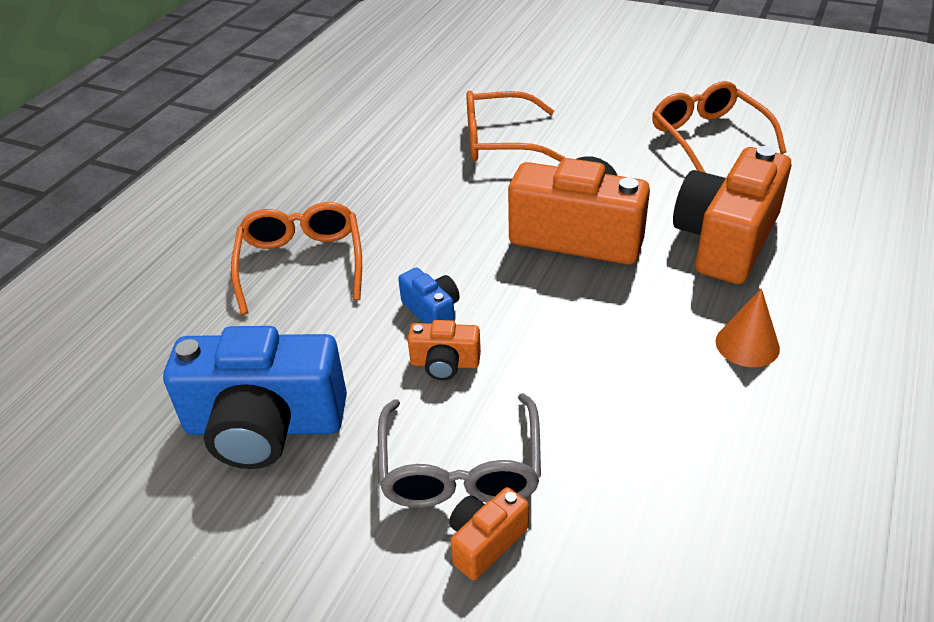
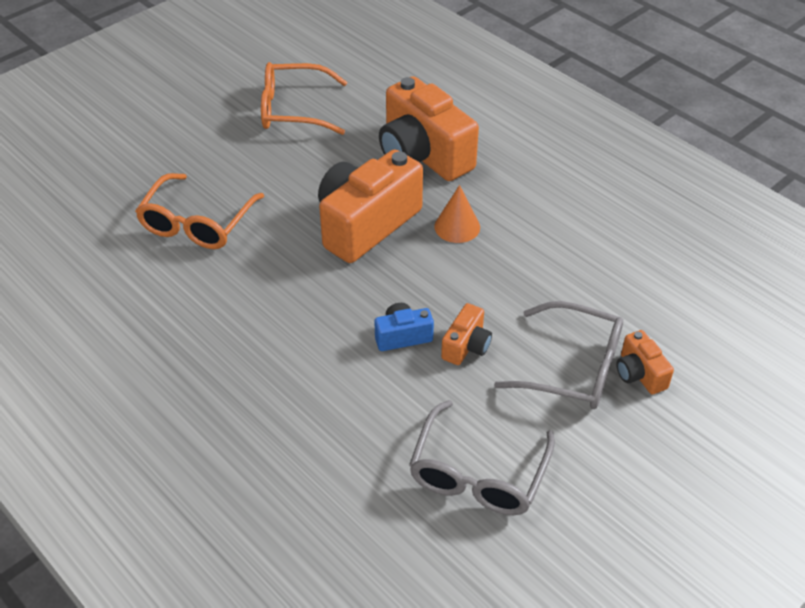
camera: 70 degrees left, 5 degrees up
blue camera [163,326,347,469] -> grey glasses [409,400,555,515]
orange glasses [231,202,362,315] -> none
orange cone [716,288,780,367] -> orange cone moved to [434,185,480,243]

